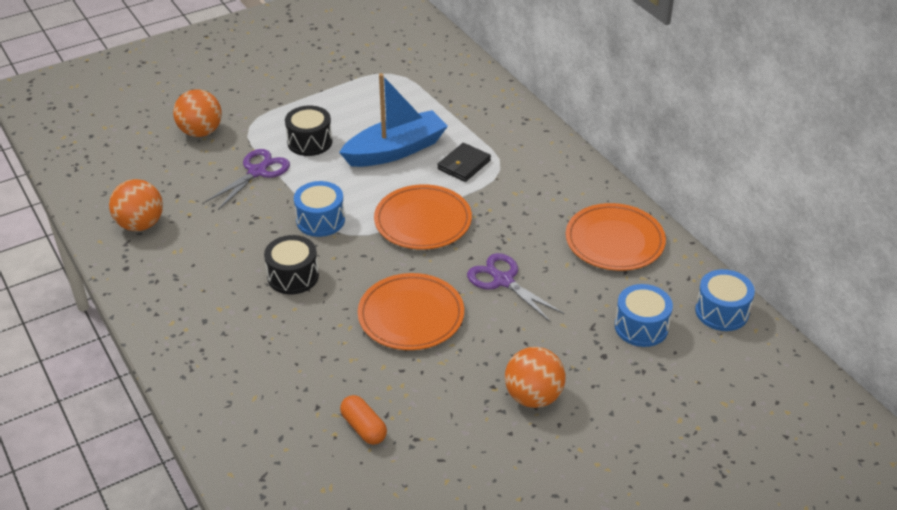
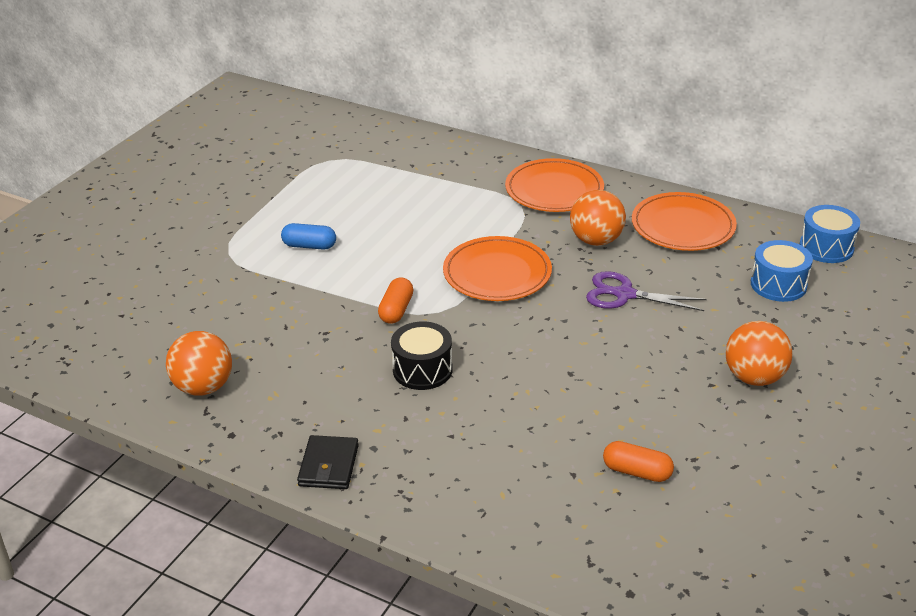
camera: 30 degrees left, 5 degrees down
orange ball [173,89,222,137] -> orange ball moved to [570,190,626,246]
purple scissors [205,149,290,210] -> none
black drum [285,106,332,156] -> blue capsule [281,223,336,250]
blue drum [294,181,345,237] -> orange capsule [378,277,413,324]
blue boat [339,73,448,167] -> none
orange plate [358,273,464,350] -> orange plate moved to [505,158,604,212]
black wallet [437,143,491,182] -> black wallet moved to [297,435,359,489]

